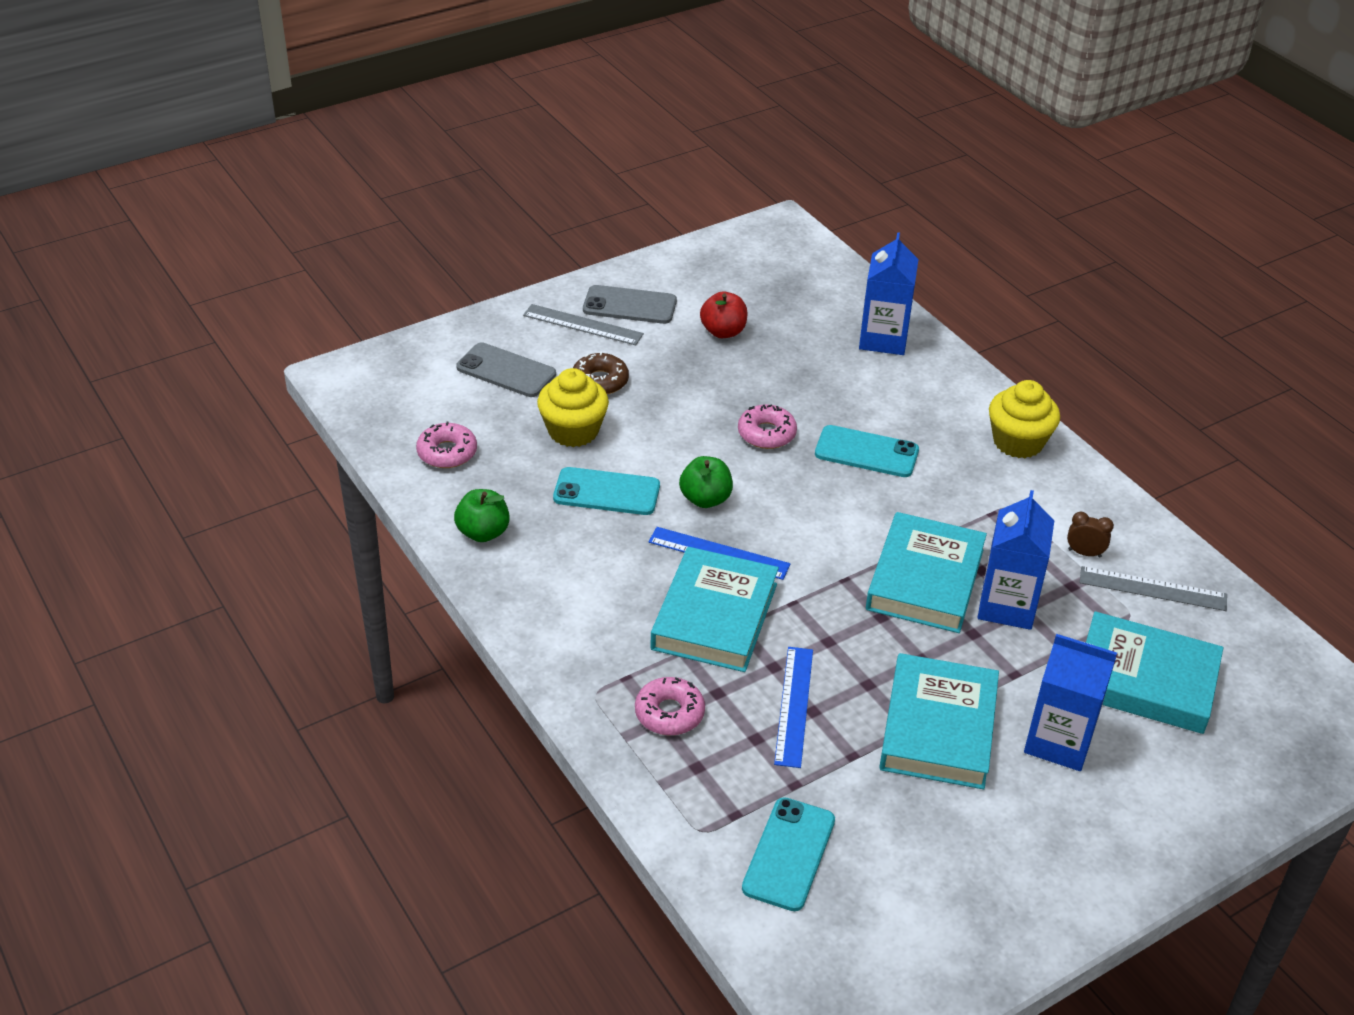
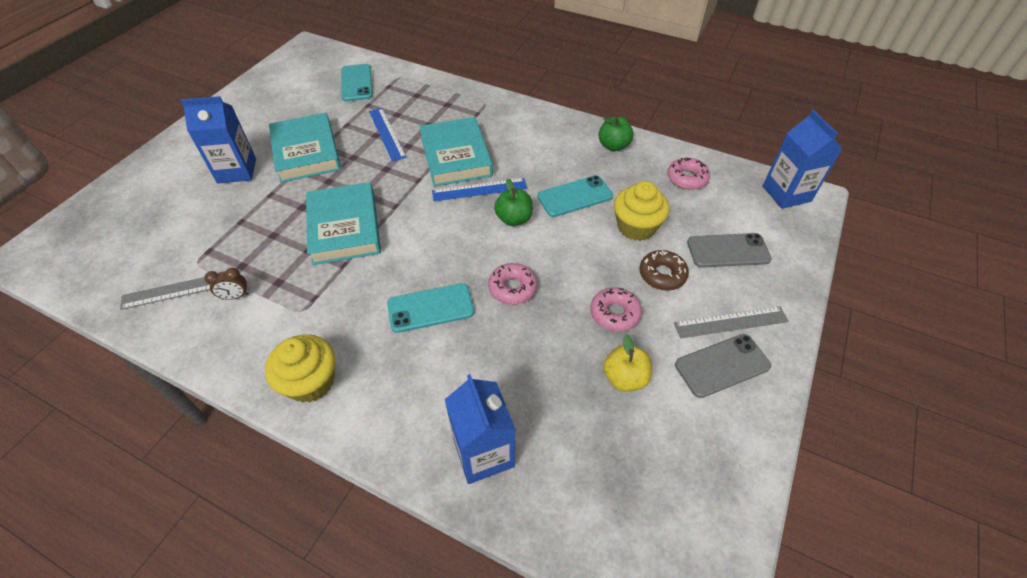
camera: 150 degrees right, 10 degrees up
pink donut [635,677,705,735] -> pink donut moved to [591,287,642,332]
red apple [700,292,747,338] -> yellow apple [603,334,652,392]
blue carton [977,490,1054,630] -> blue carton moved to [763,110,842,209]
turquoise book [1086,611,1223,734] -> none

